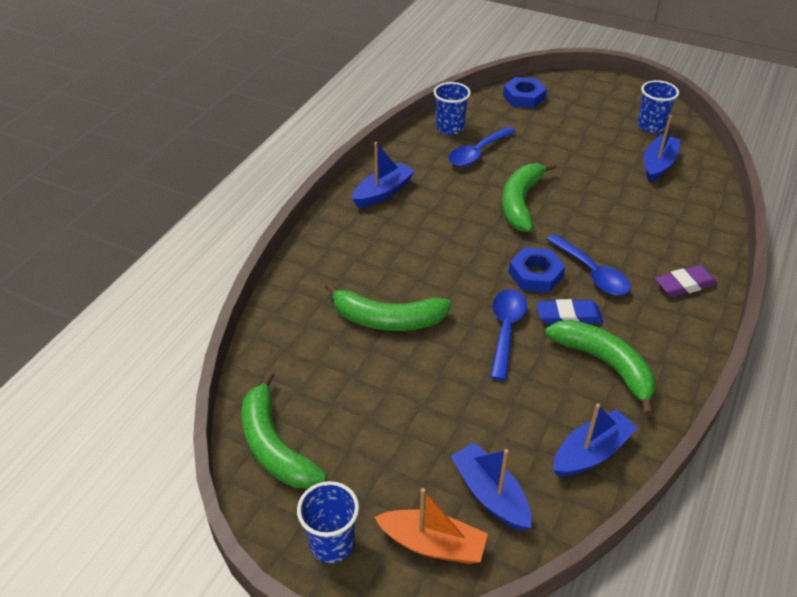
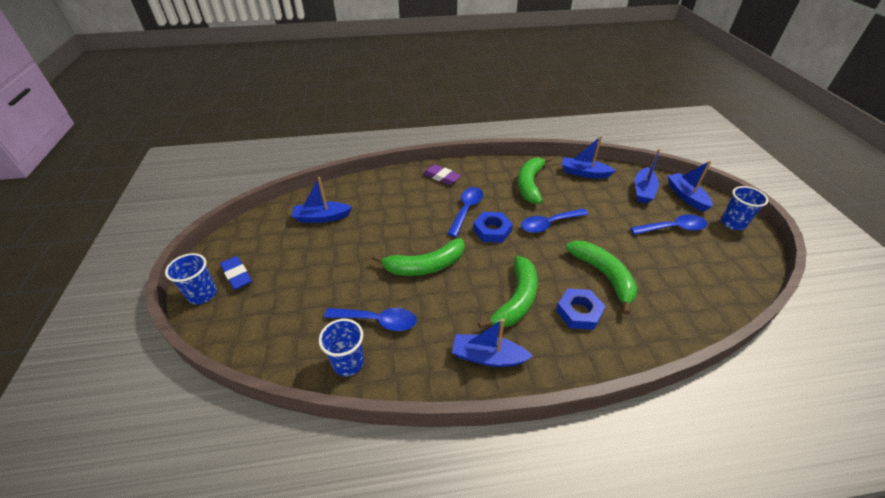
camera: 125 degrees left, 0 degrees up
green banana [241,371,327,488] -> green banana moved to [478,256,538,328]
orange boat [374,488,488,564] -> blue boat [668,160,712,212]
blue nut [503,77,547,108] -> blue nut moved to [556,288,606,330]
blue eraser [536,299,603,325] -> blue eraser moved to [220,256,252,290]
blue cup [637,80,679,133] -> blue cup moved to [165,253,217,305]
none -> blue spoon [630,215,707,235]

